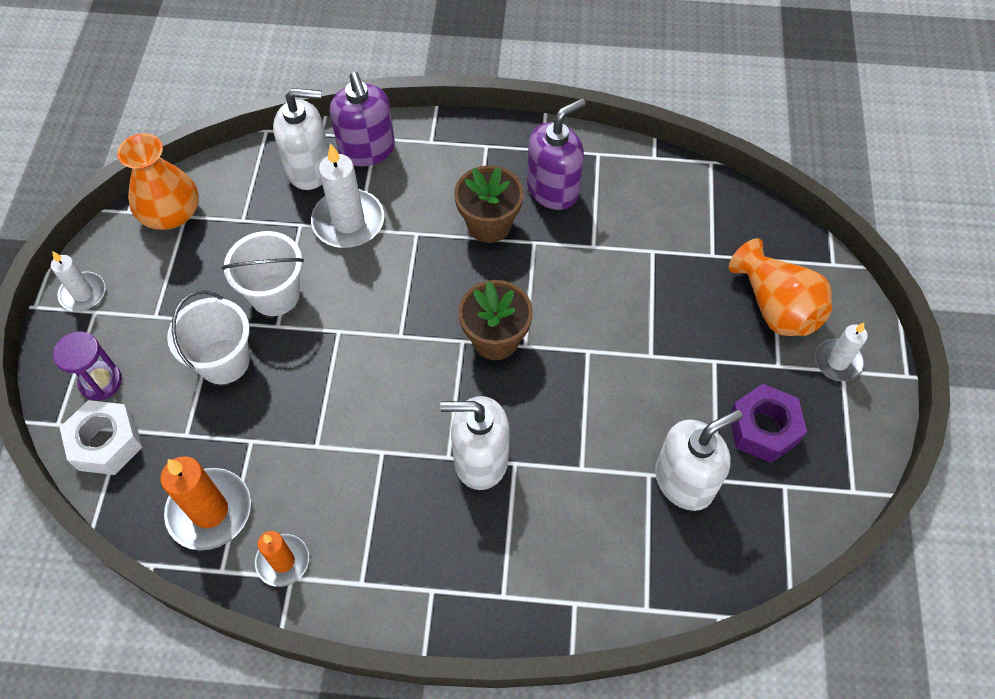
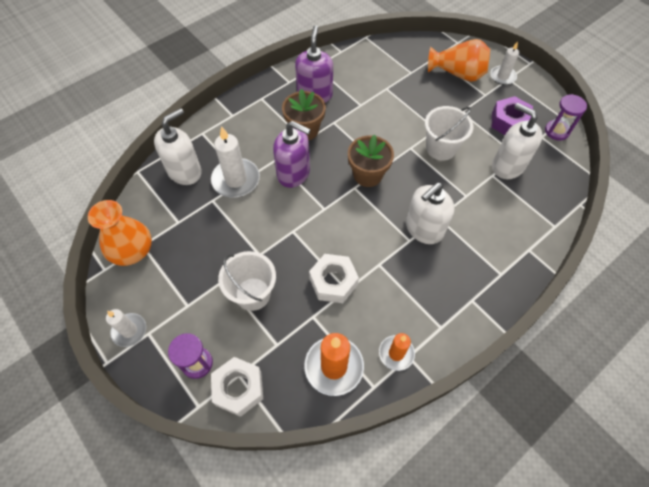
camera: 45 degrees left, 0 degrees up
white bucket [221,231,304,316] -> white bucket moved to [425,106,473,161]
purple soap dispenser [330,72,395,166] -> purple soap dispenser moved to [273,121,311,188]
white soap dispenser [655,409,743,511] -> white soap dispenser turned 60 degrees counterclockwise [492,103,543,179]
none -> white nut [309,254,359,303]
none -> purple hourglass [545,94,587,141]

